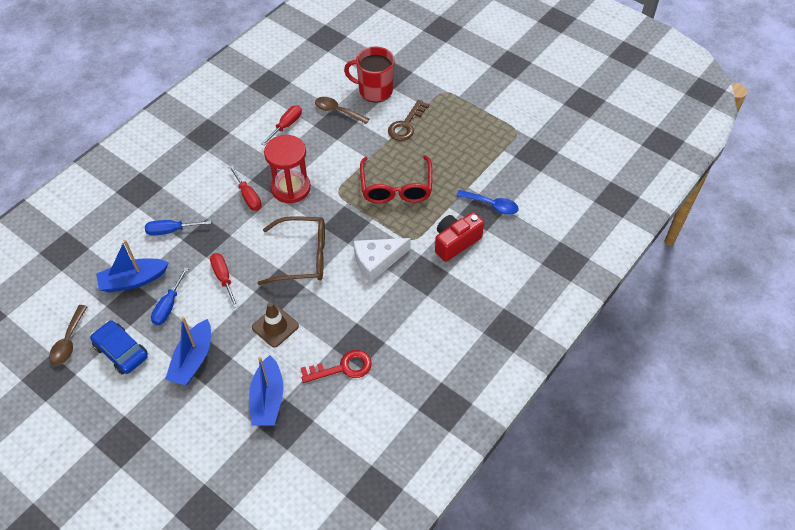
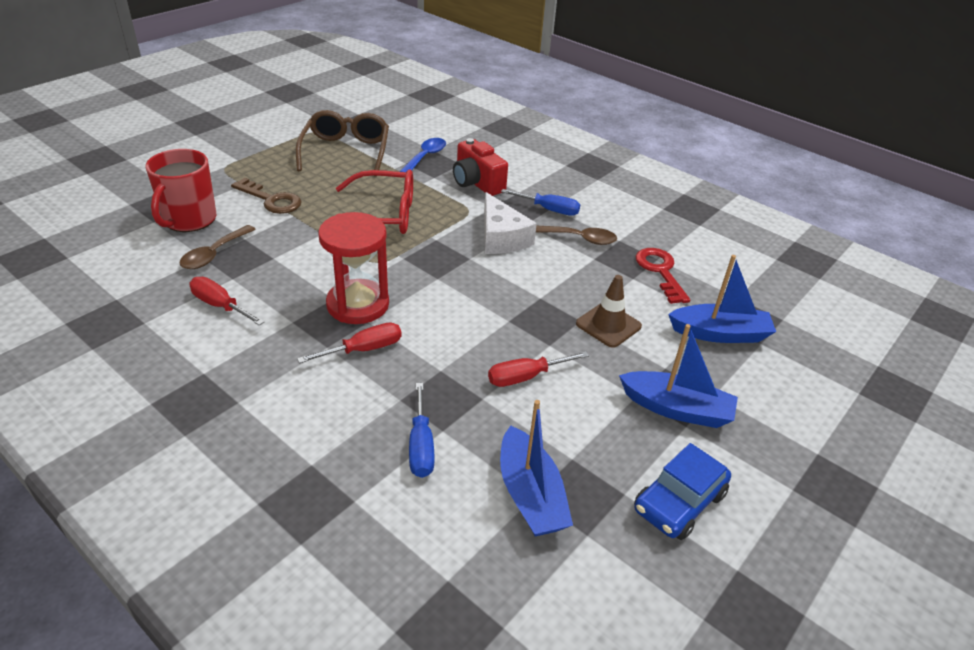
camera: 90 degrees left, 15 degrees down
brown spoon [49,305,88,365] -> brown spoon moved to [536,226,617,245]
blue screwdriver [151,267,189,325] -> blue screwdriver moved to [501,189,580,216]
brown glasses [257,216,325,285] -> brown glasses moved to [296,110,389,177]

